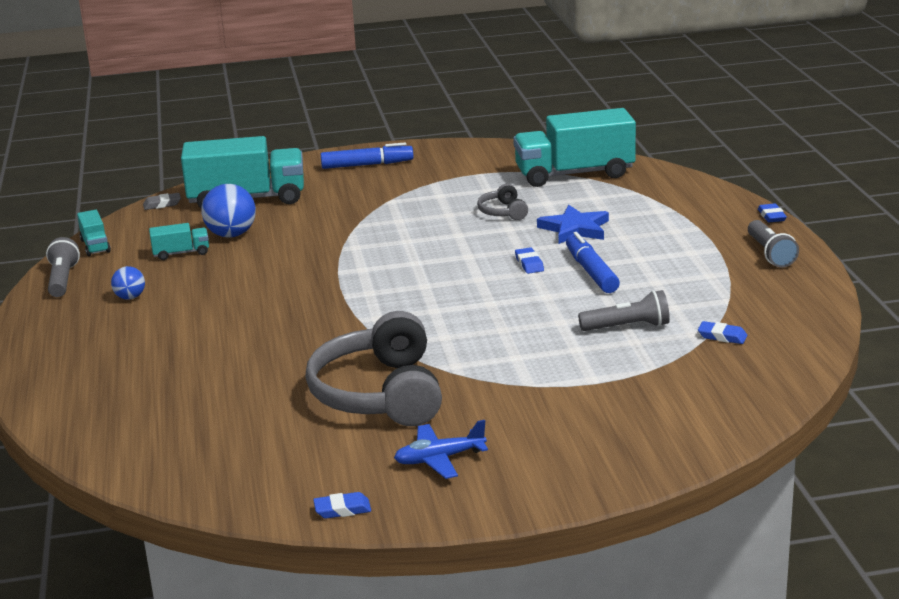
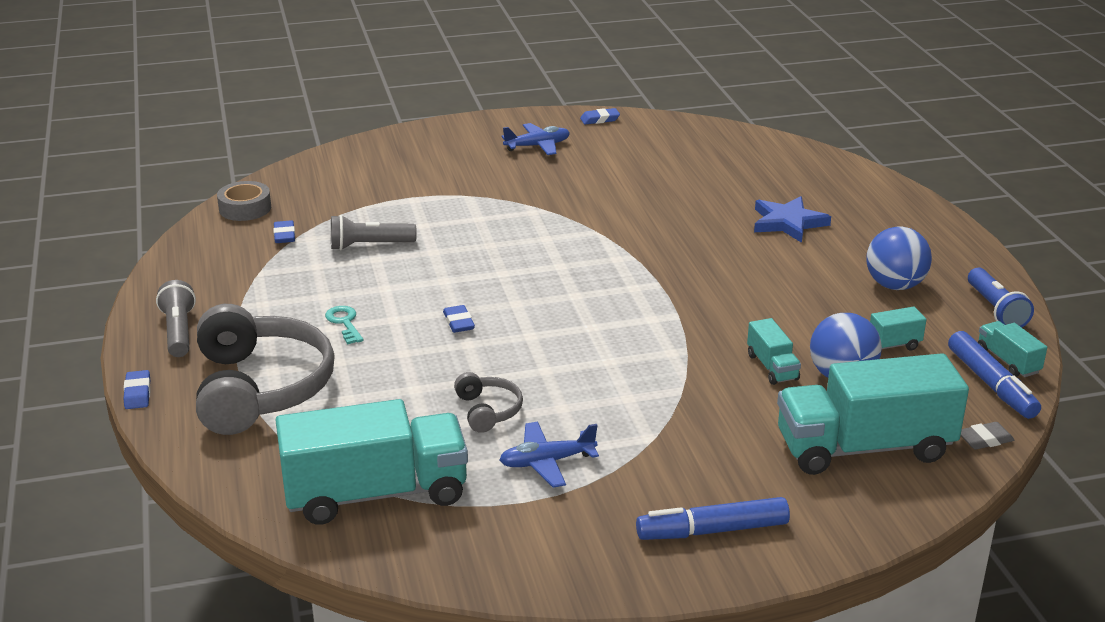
camera: 175 degrees right, 5 degrees up
grey flashlight [46,237,80,297] -> blue flashlight [968,268,1034,328]
blue ball [111,266,145,300] -> blue ball [866,226,932,290], size x1.75
grey headphones [305,311,442,426] -> grey headphones moved to [196,304,335,435]
blue star [537,205,609,244] -> blue star moved to [754,196,831,243]
blue marker [566,232,620,293] -> blue marker moved to [948,331,1041,419]
blue eraser [698,321,748,344] -> blue eraser turned 60 degrees clockwise [273,220,295,243]
none -> grey tape [217,181,271,221]
none -> turquoise key [325,306,363,344]
none -> blue plane [499,422,599,488]
none -> turquoise truck [747,318,801,385]

